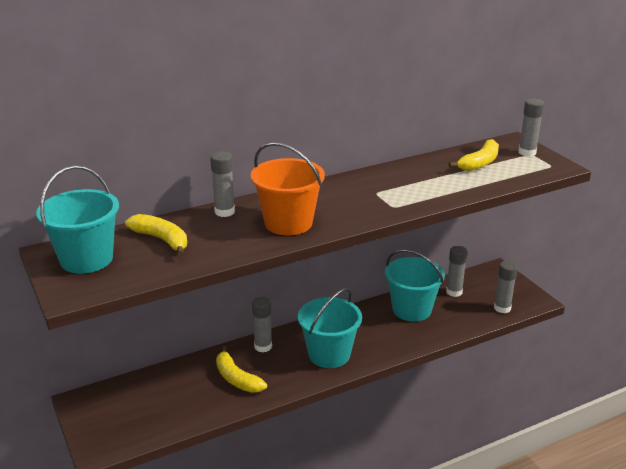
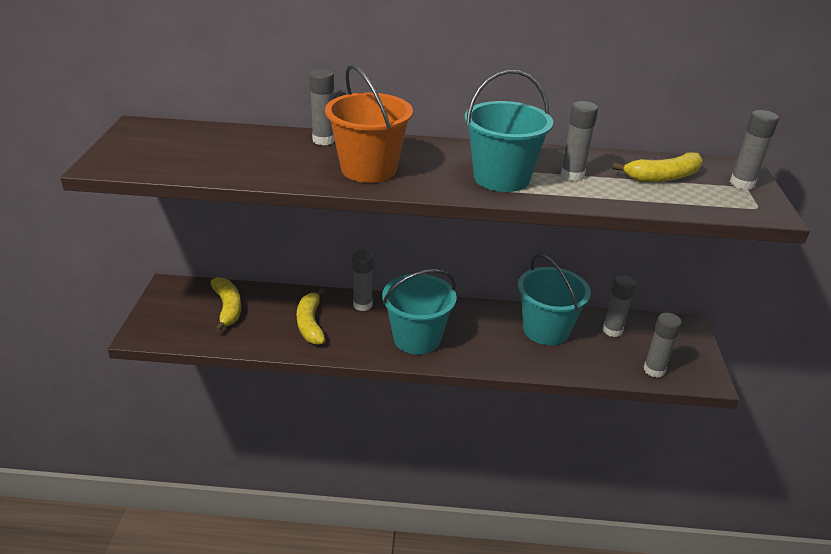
camera: 30 degrees right, 5 degrees up
turquoise bucket [36,166,119,274] -> turquoise bucket moved to [465,70,553,192]
yellow banana [125,214,187,256] -> yellow banana moved to [210,277,241,332]
none -> grey glue stick [560,101,598,181]

